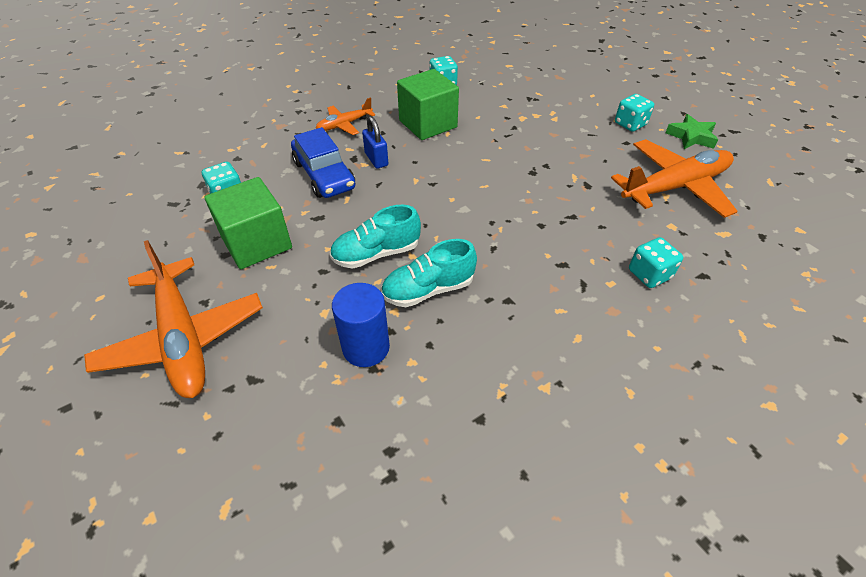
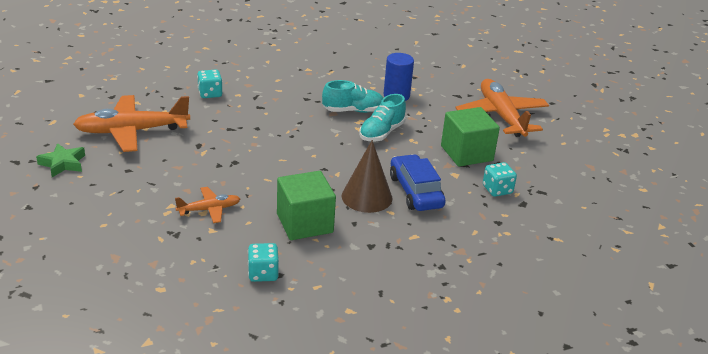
camera: 170 degrees left, 15 degrees down
orange plane [316,97,375,135] -> orange plane moved to [175,187,240,223]
turquoise shoe [330,205,421,269] -> turquoise shoe turned 135 degrees clockwise [359,94,406,141]
blue padlock [362,116,388,169] -> brown cone [341,140,392,213]
turquoise dice [615,94,654,132] -> none

